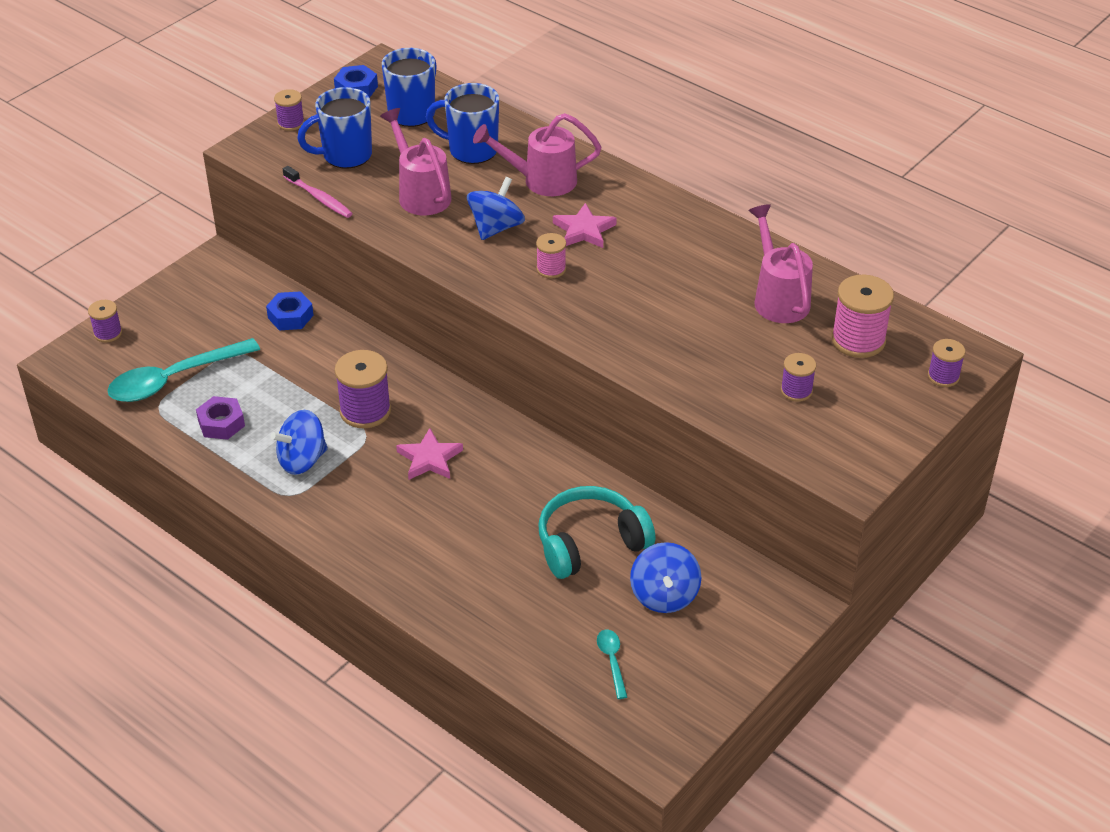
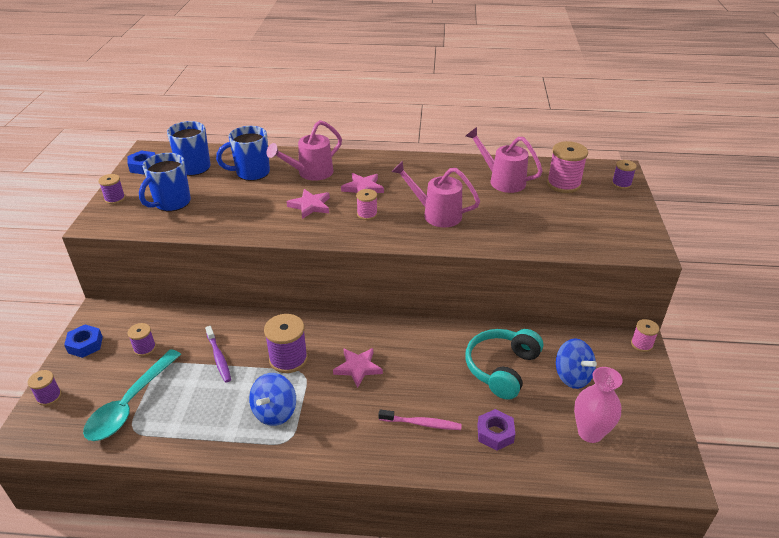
camera: 35 degrees left, 5 degrees down
purple nut [196,396,245,440] -> purple nut moved to [477,409,515,451]
blue nut [266,291,313,330] -> blue nut moved to [64,324,103,358]
pink toothbrush [283,166,353,218] -> pink toothbrush moved to [379,410,462,430]
pink watering can [380,108,452,215] -> pink watering can moved to [391,161,480,228]
blue spinning top [467,177,525,240] -> pink star [287,189,330,219]
turquoise spoon [597,630,627,699] -> pink vase [574,367,623,443]
purple spool [781,353,816,402] -> purple spool moved to [128,323,156,356]
none -> purple toothbrush [205,326,231,382]
none -> pink spool [631,319,659,352]

